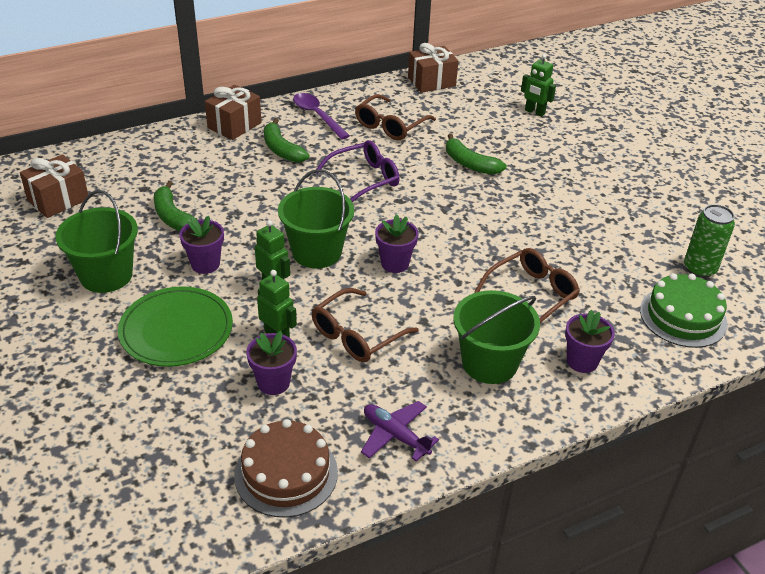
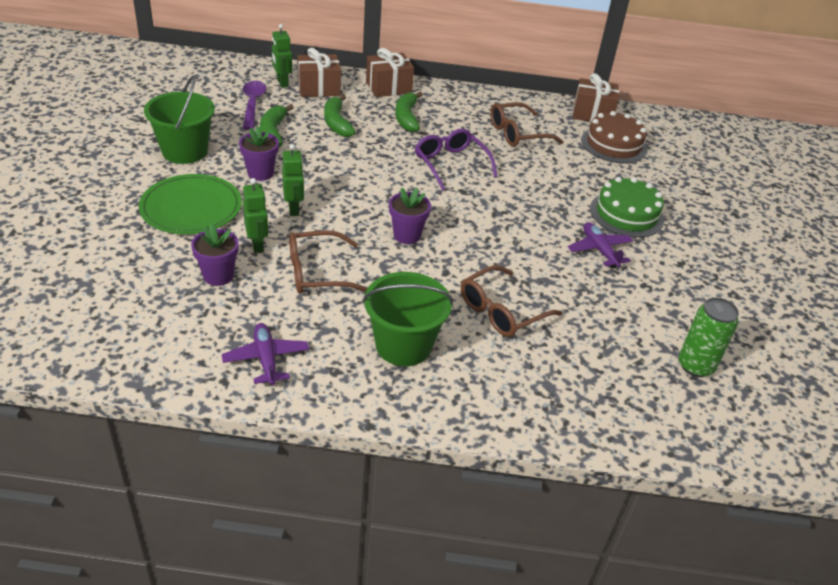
camera: 30 degrees right, 0 degrees up
brown gift [20,154,89,218] -> brown gift moved to [297,48,341,97]
brown cake [234,419,338,518] -> brown cake moved to [581,111,647,163]
green bucket [278,169,354,269] -> none
purple spoon [293,93,350,139] -> purple spoon moved to [243,81,266,130]
purple glasses [316,140,400,202] -> purple glasses turned 120 degrees counterclockwise [415,129,498,191]
green banana [446,134,507,175] -> green banana moved to [324,95,356,137]
brown glasses [474,248,580,323] -> brown glasses turned 150 degrees clockwise [461,265,562,337]
green robot [521,54,556,117] -> green robot moved to [272,24,292,88]
purple flower pot [565,309,615,373] -> none
green cake [640,273,728,348] -> green cake moved to [590,177,664,238]
none -> purple plane [568,222,633,268]

